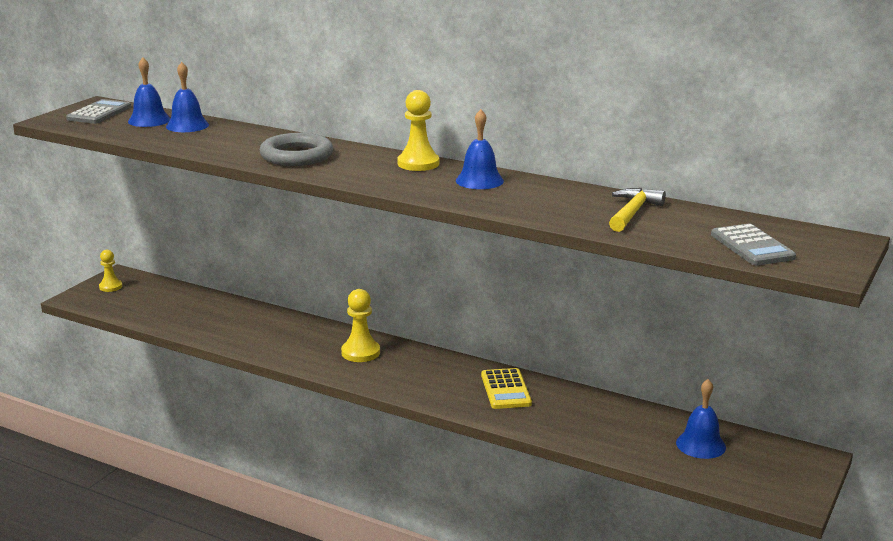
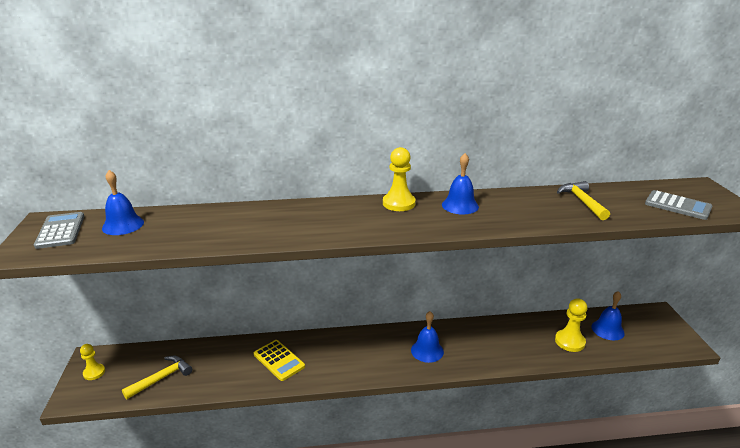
camera: 35 degrees left, 5 degrees up
blue bell [166,62,209,132] -> blue bell moved to [411,311,444,363]
grey ring [260,133,333,166] -> none
yellow pawn [341,289,380,362] -> yellow pawn moved to [555,298,588,352]
yellow calculator [481,368,532,409] -> yellow calculator moved to [254,340,305,381]
none -> yellow hammer [122,356,192,399]

